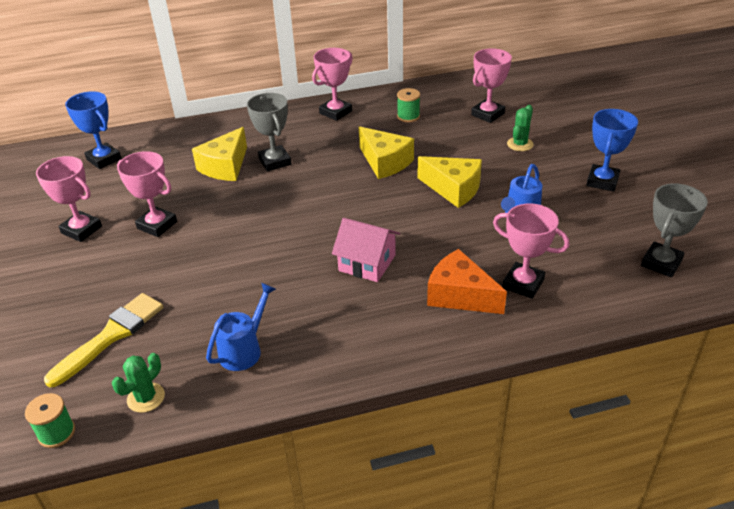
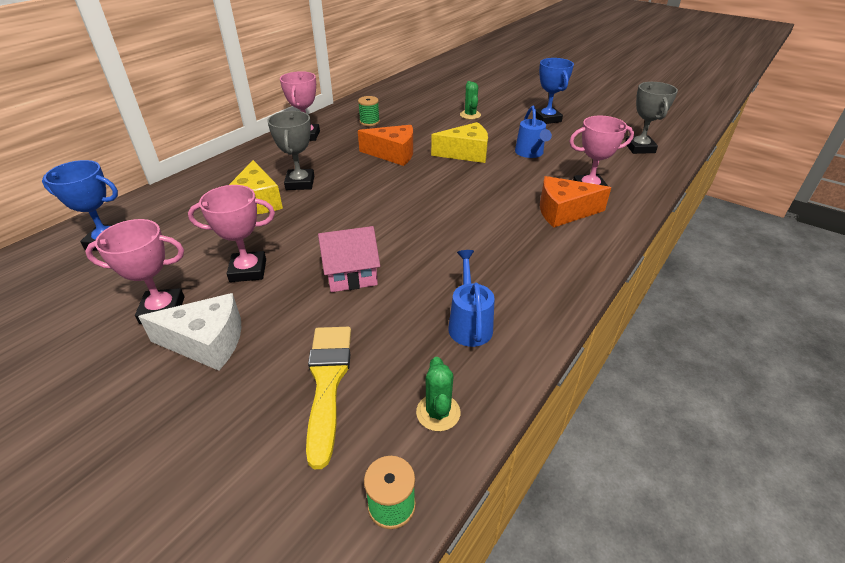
camera: 40 degrees left, 0 degrees up
grey trophy [247,93,291,171] -> grey trophy turned 60 degrees clockwise [267,111,314,190]
pink house [332,218,400,282] -> pink house moved to [318,226,380,292]
yellow cheese [359,127,414,179] -> orange cheese [358,125,413,166]
pink trophy [471,48,512,123] -> none
none -> white cheese [138,293,242,371]

